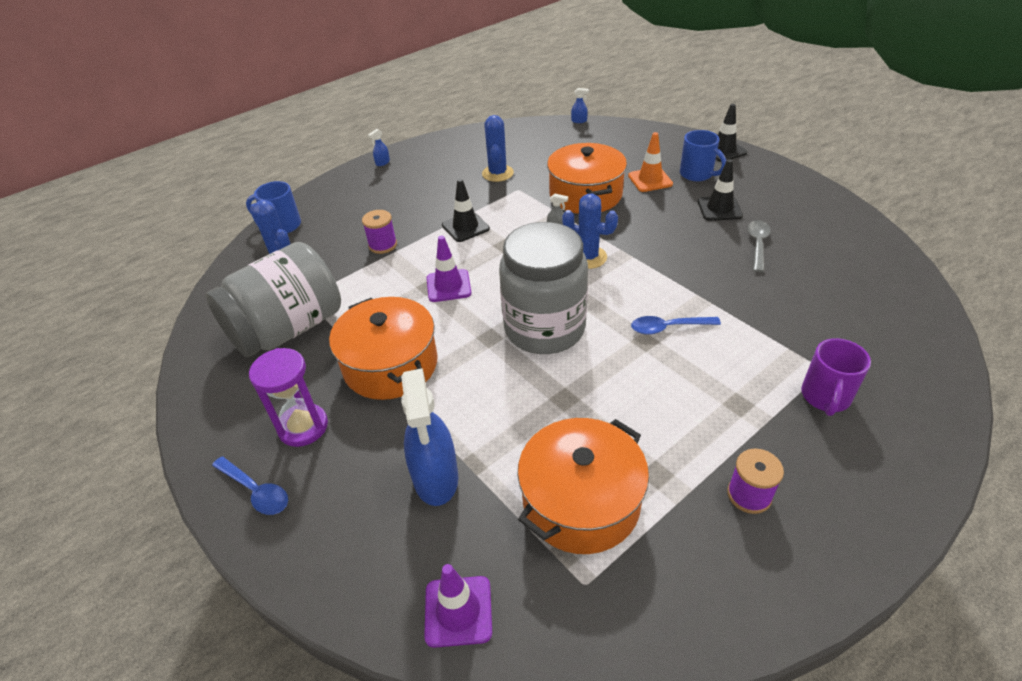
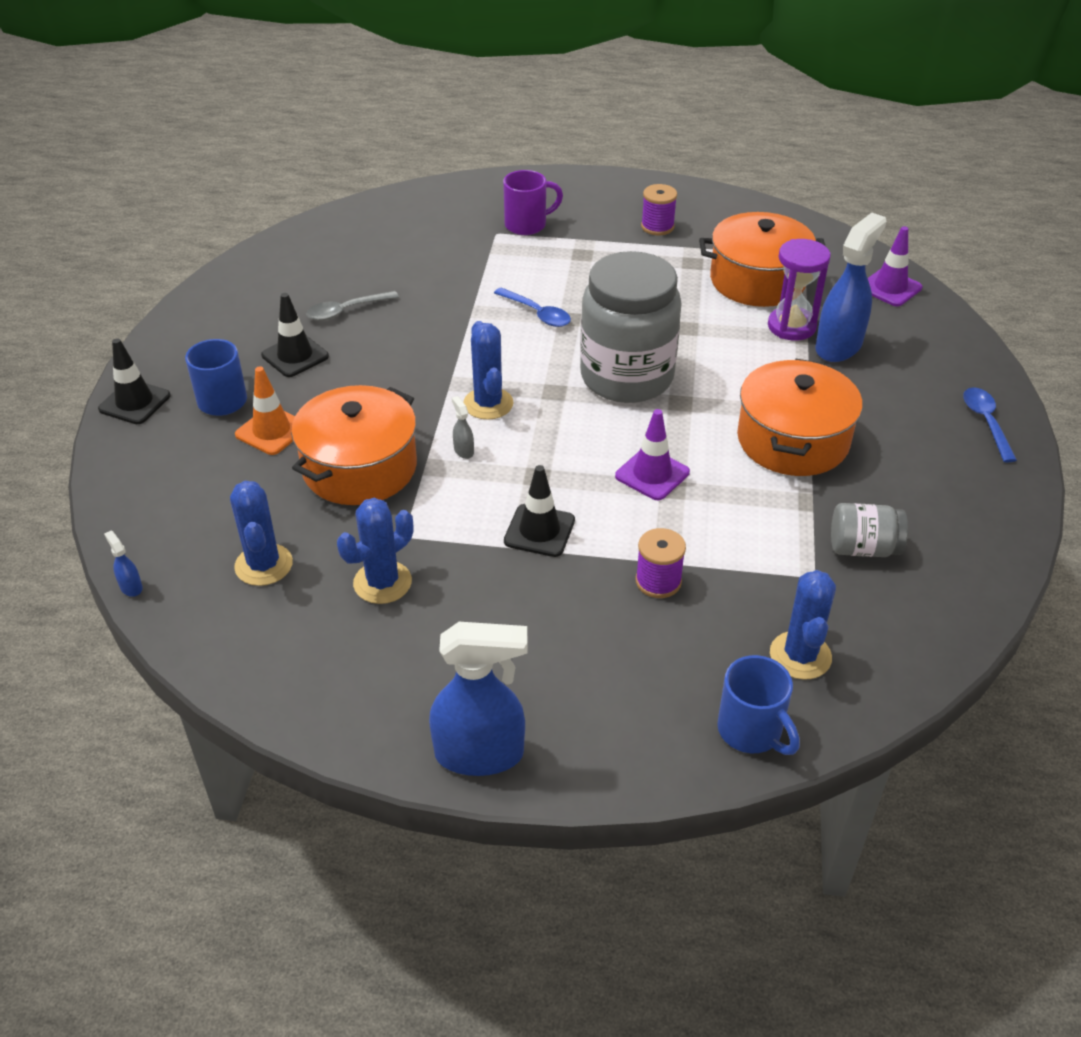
camera: 135 degrees left, 0 degrees up
grey jar [206,242,341,357] -> grey jar [831,503,908,557], size x0.47
purple hourglass [249,348,328,447] -> purple hourglass moved to [768,239,831,341]
blue spray bottle [368,129,390,166] -> blue spray bottle [429,622,527,776], size x2.50
none -> blue cactus [230,481,293,586]

